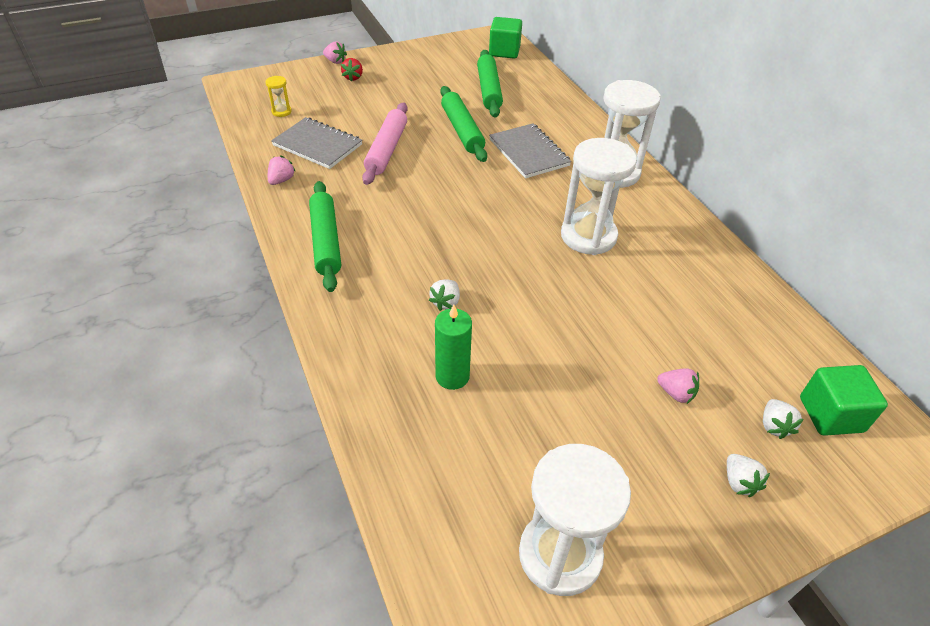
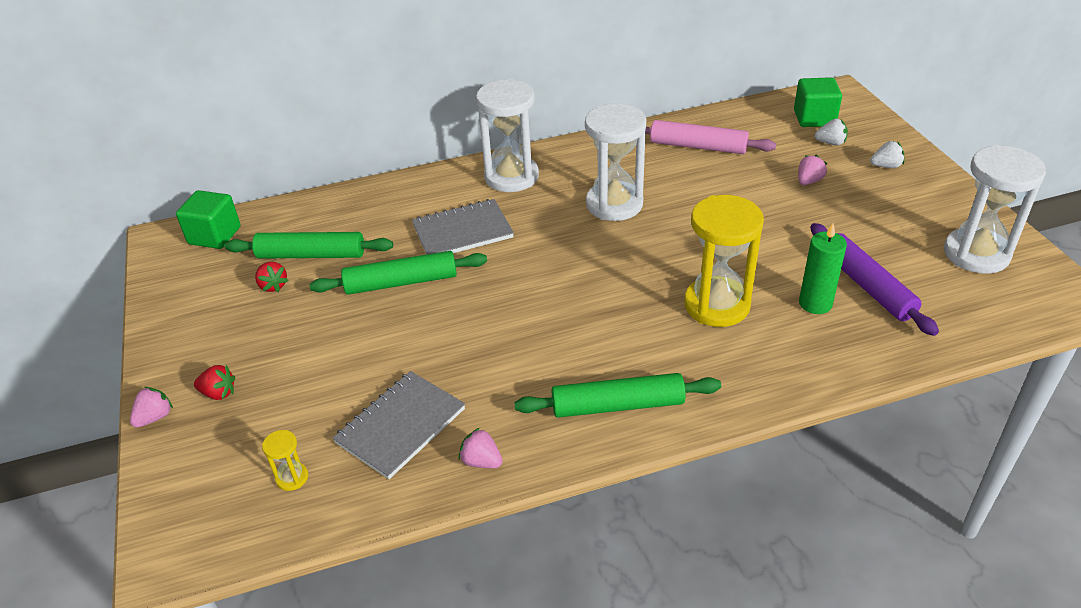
camera: 80 degrees left, 5 degrees down
pink rolling pin [362,103,408,185] -> pink rolling pin moved to [645,120,776,154]
white strawberry [429,279,460,311] -> yellow hourglass [684,195,764,327]
none -> red strawberry [255,262,288,292]
none -> purple rolling pin [810,223,939,336]

